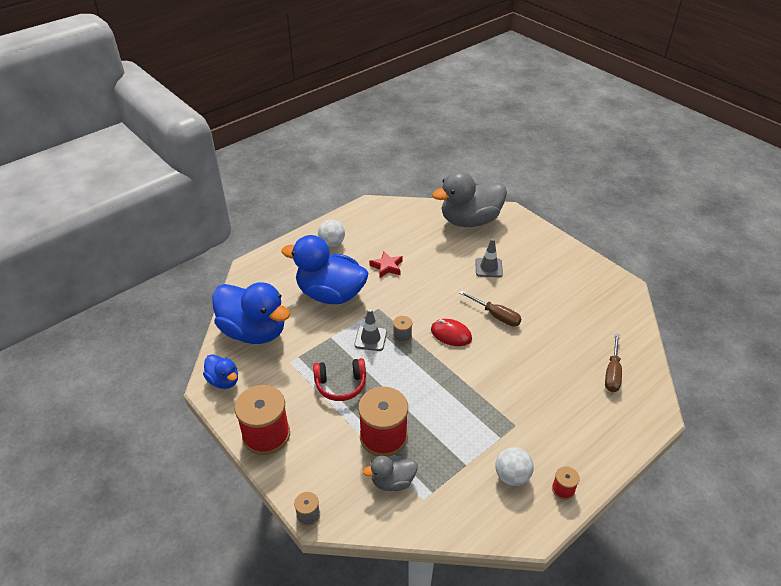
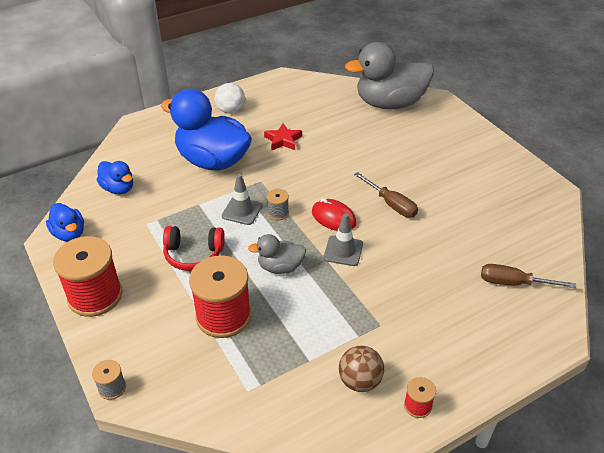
camera: 10 degrees right, 0 degrees up
blue duck [212,282,290,344] -> blue duck [97,161,133,194], size x0.49
grey duck [363,456,418,491] -> grey duck moved to [248,234,306,274]
grey traffic cone [475,238,503,277] -> grey traffic cone moved to [324,213,363,266]
white ball [495,447,534,486] -> brown ball [339,346,384,392]
brown screwdriver [605,333,622,392] -> brown screwdriver turned 75 degrees clockwise [481,264,576,288]

